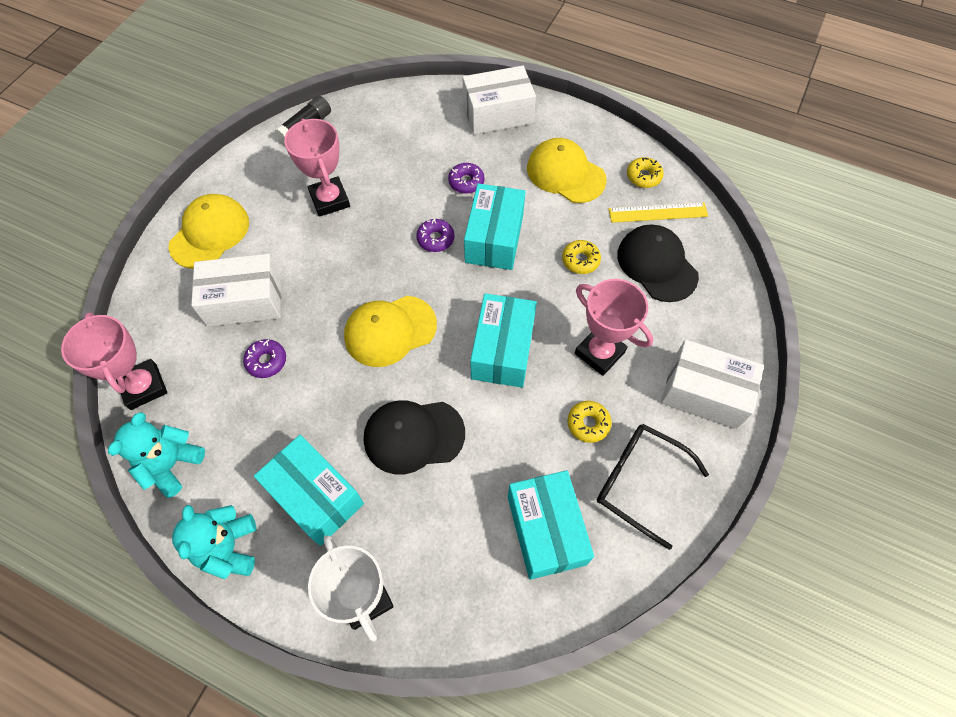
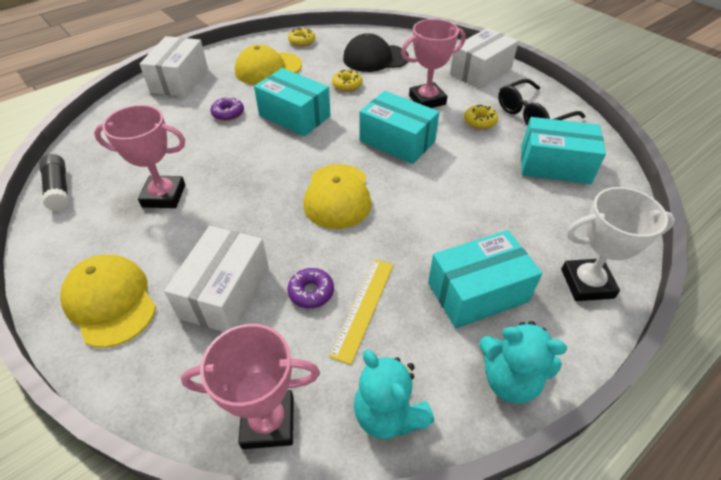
camera: 65 degrees left, 15 degrees down
black cap [364,401,465,474] -> none
purple donut [416,218,454,252] -> none
yellow ruler [609,202,708,223] -> yellow ruler moved to [329,259,394,365]

